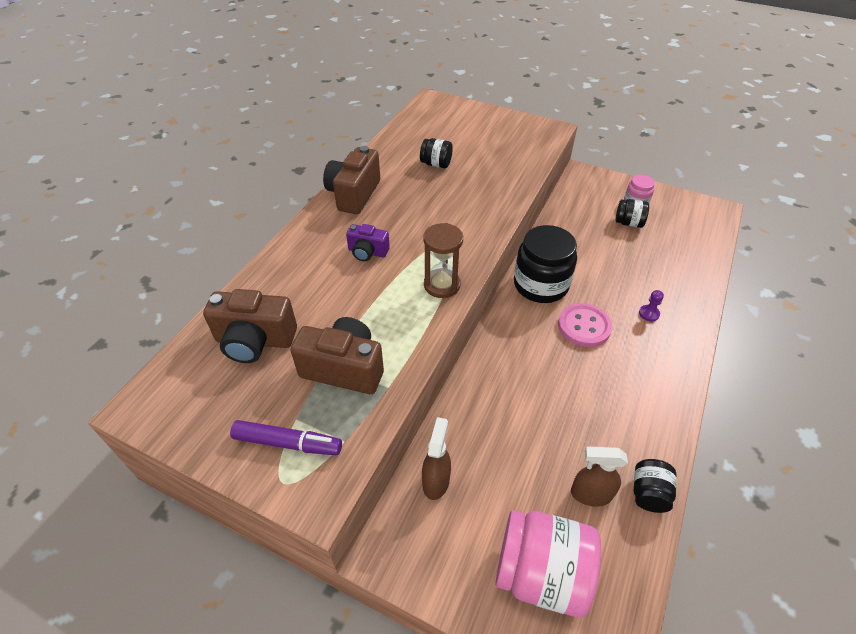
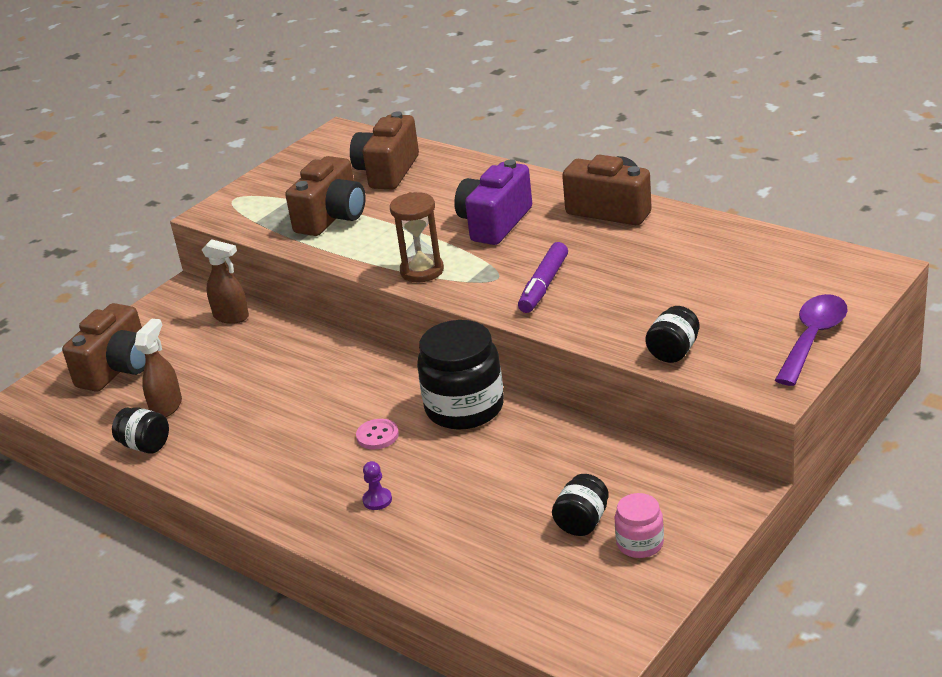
camera: 105 degrees right, 15 degrees down
purple marker [230,420,342,455] -> purple marker moved to [518,242,568,313]
purple camera [346,224,390,261] -> purple camera [454,160,532,245], size x1.70
black jar [420,138,453,168] -> black jar moved to [645,306,699,363]
pink jar [495,510,601,618] -> brown camera [62,303,145,392]
pink button [558,303,612,347] -> pink button [356,419,399,449], size x0.59
none -> purple spoon [775,294,848,386]

